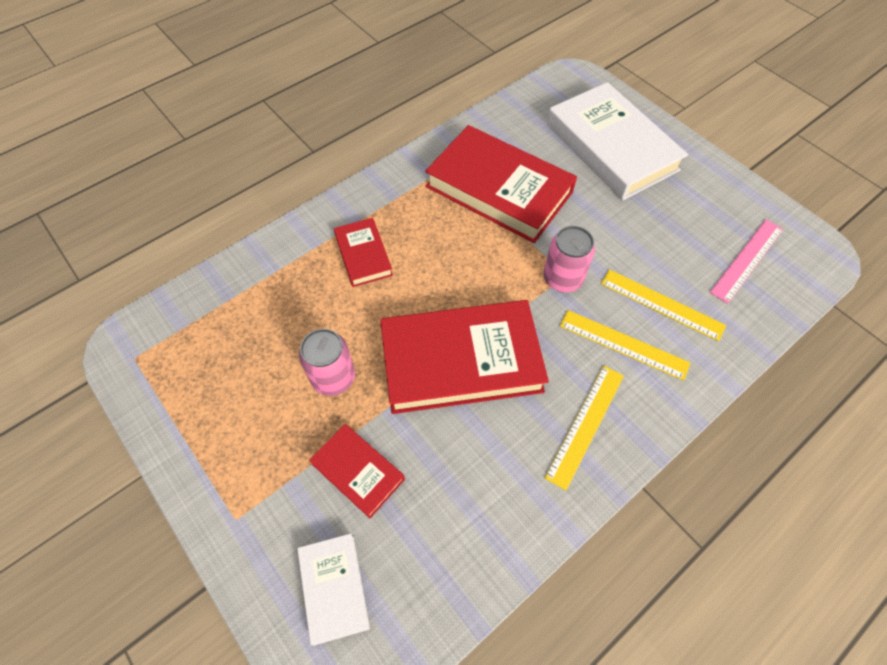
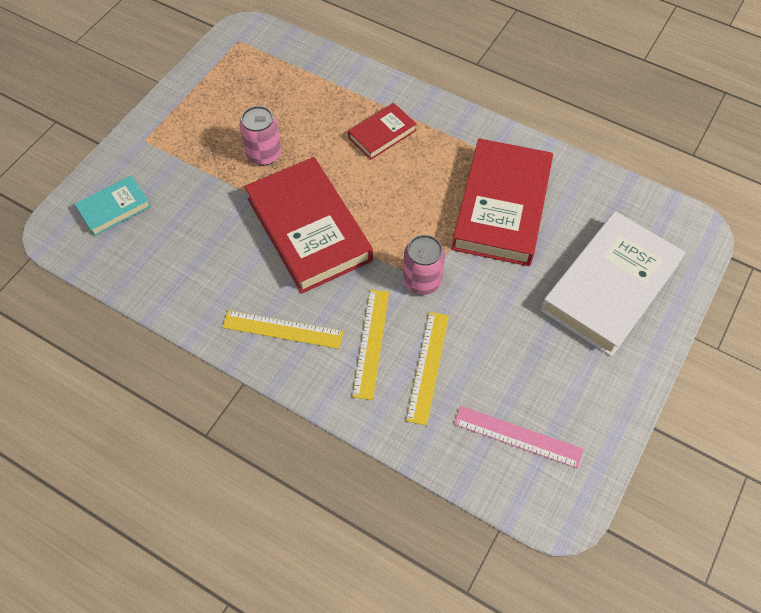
camera: 70 degrees right, 0 degrees up
white book [297,533,370,646] -> turquoise book [75,176,151,236]
red book [309,424,405,518] -> none

